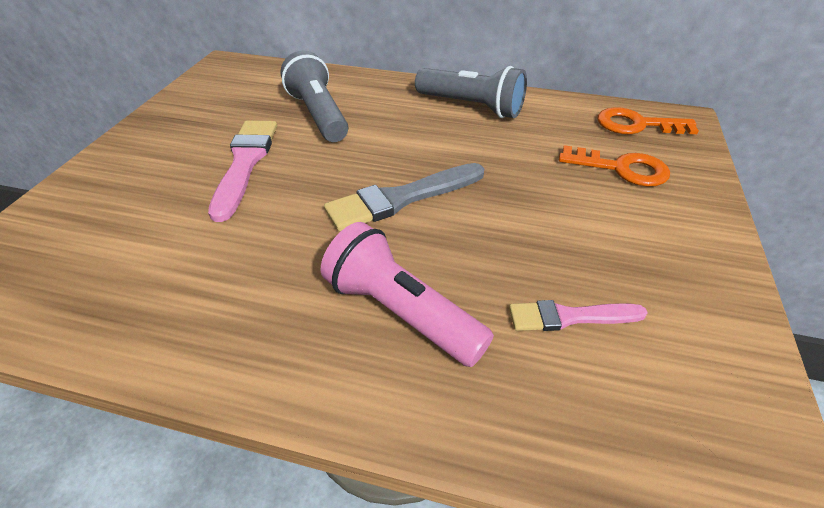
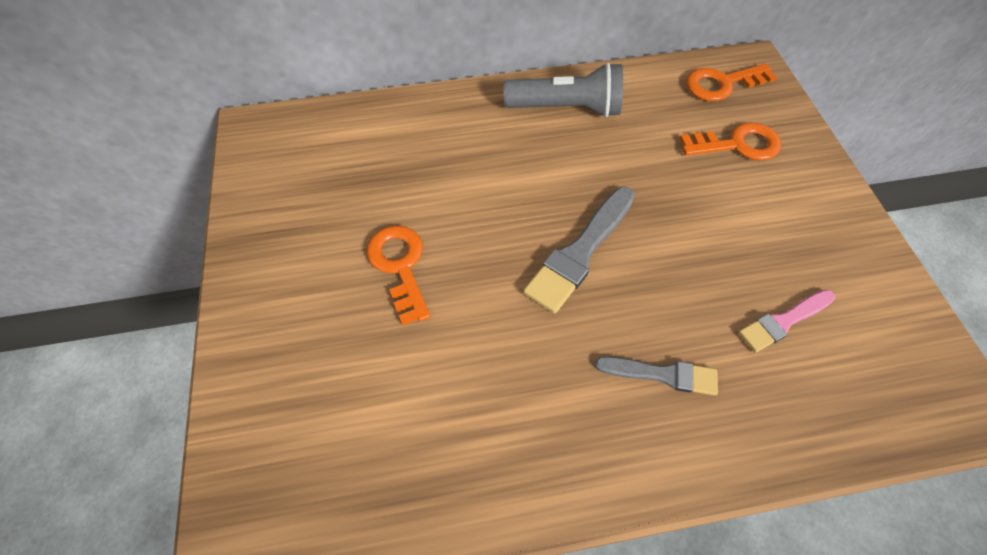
camera: 25 degrees left, 15 degrees up
pink brush [208,120,277,222] -> orange key [367,225,430,325]
grey flashlight [280,50,348,142] -> none
pink flashlight [321,222,494,367] -> grey brush [595,356,718,395]

